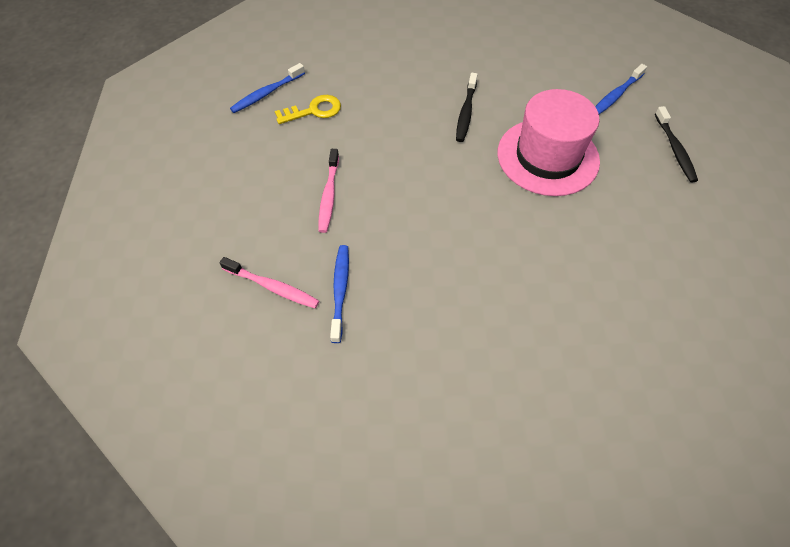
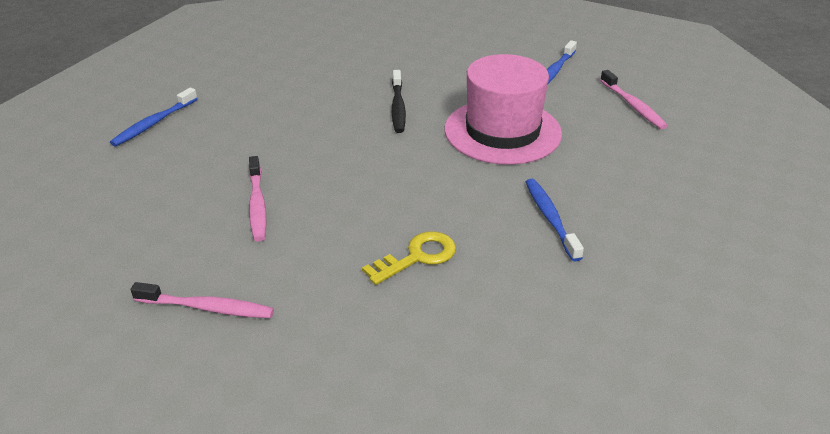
camera: 15 degrees left, 20 degrees down
yellow key [275,95,341,124] -> yellow key moved to [362,231,456,285]
blue toothbrush [330,245,349,343] -> blue toothbrush moved to [526,179,584,262]
black toothbrush [655,106,698,183] -> pink toothbrush [600,70,668,129]

